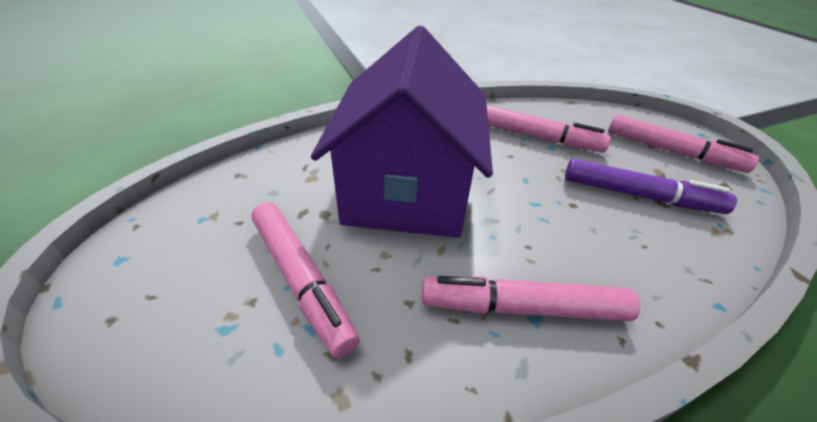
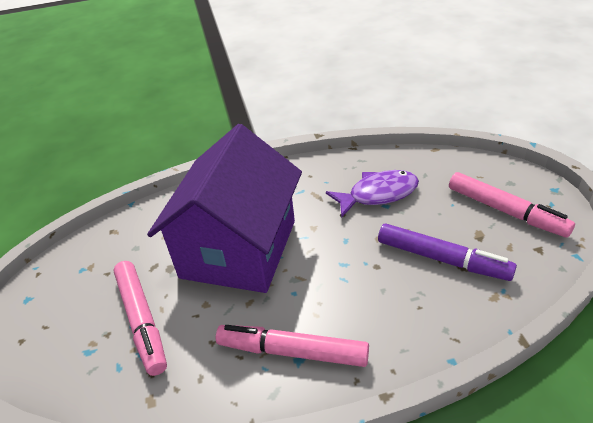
camera: 15 degrees right, 0 degrees up
pink marker [487,105,611,153] -> purple fish [326,170,419,217]

